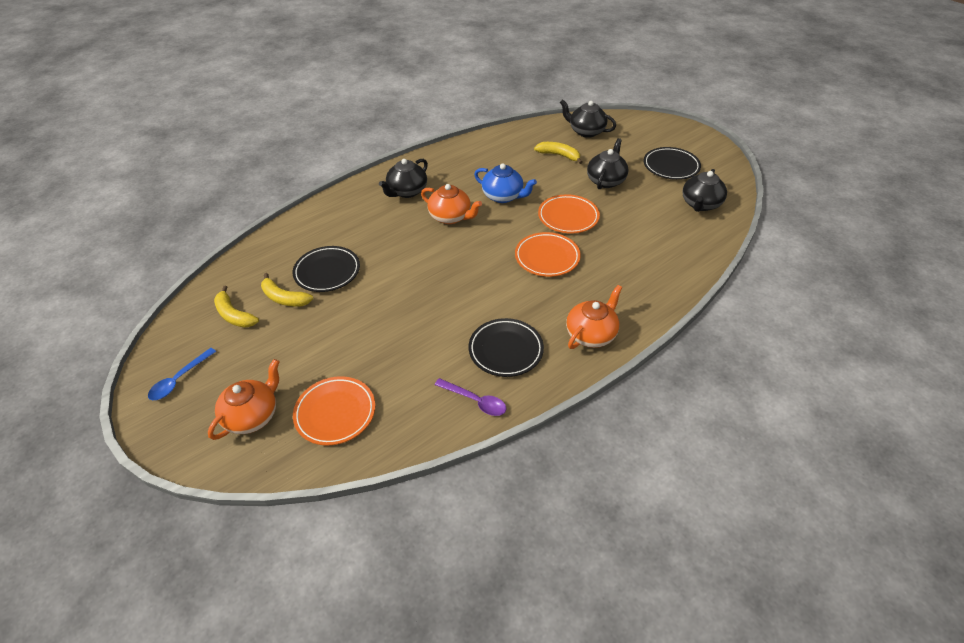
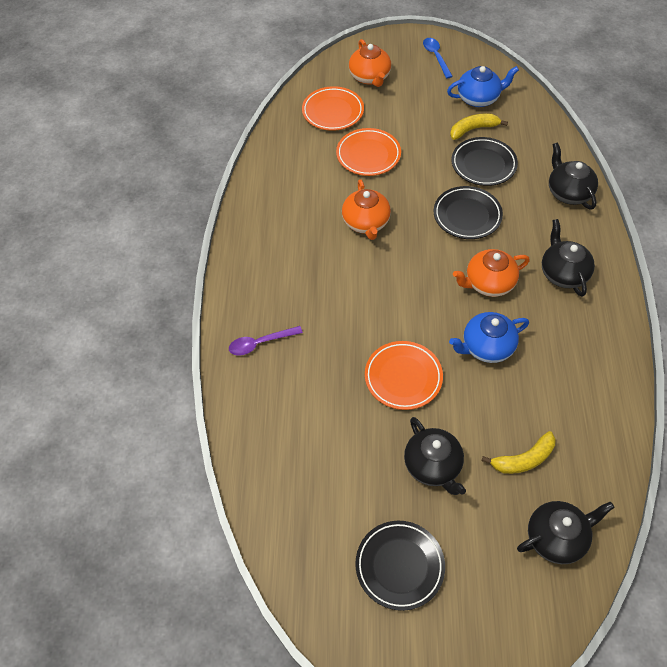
camera: 130 degrees right, 10 degrees up
yellow banana [214,286,259,328] -> blue teapot [447,66,519,107]
purple spoon [435,378,506,416] -> purple spoon moved to [229,326,303,355]
black plate [469,318,544,377] -> black plate moved to [434,186,503,239]
orange plate [515,232,581,277] -> orange plate moved to [336,128,401,176]
orange teapot [566,285,623,349] -> orange teapot moved to [342,179,391,240]
black teapot [682,169,727,212] -> black teapot moved to [549,142,598,209]

